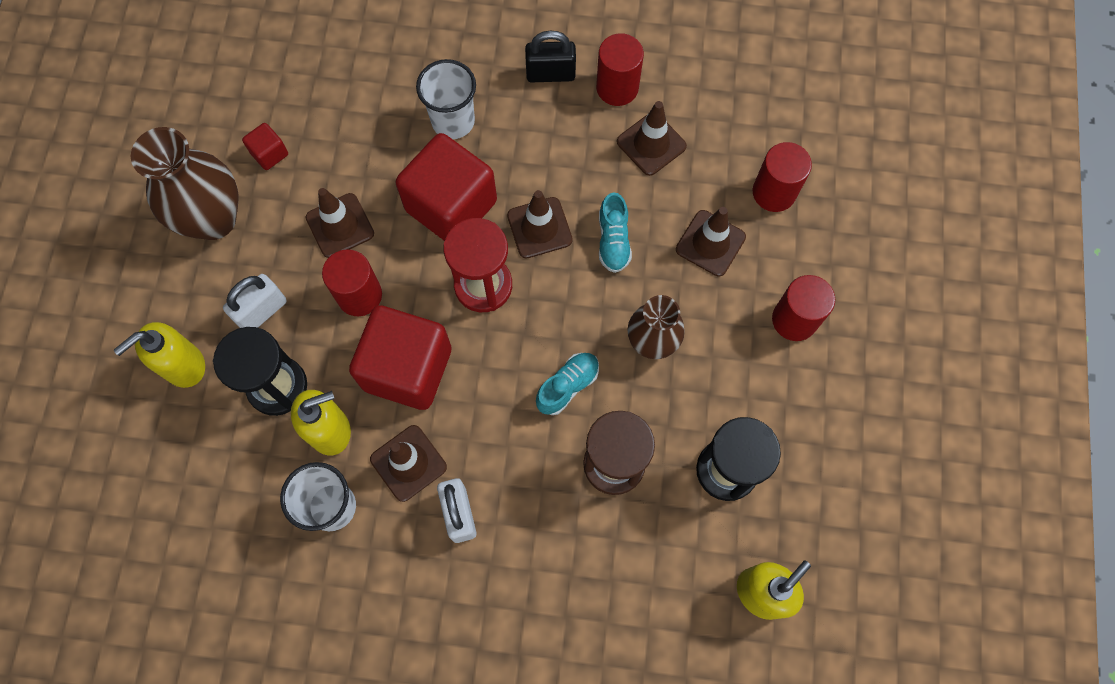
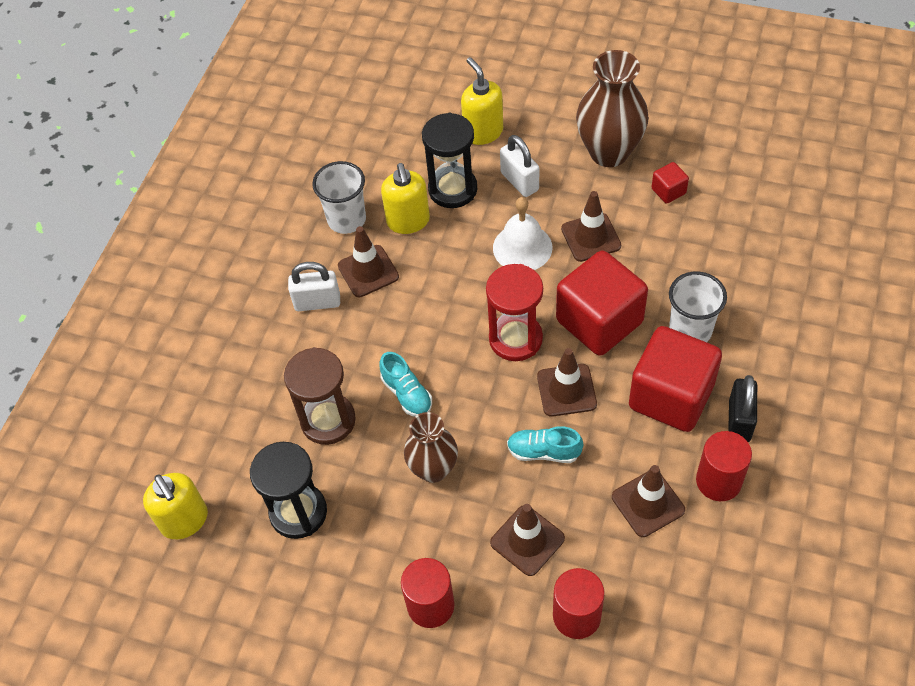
camera: 105 degrees right, 15 degrees down
red cylinder [322,249,382,316] -> white bell [493,197,552,270]
red cube [349,305,452,410] -> red cube moved to [629,326,722,432]

